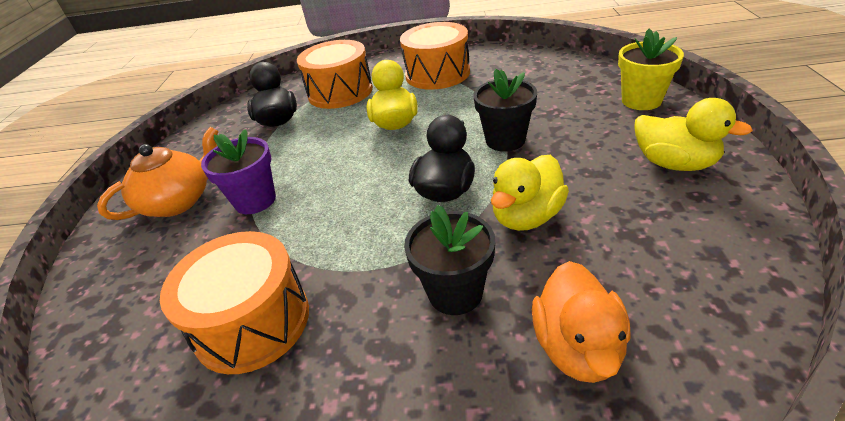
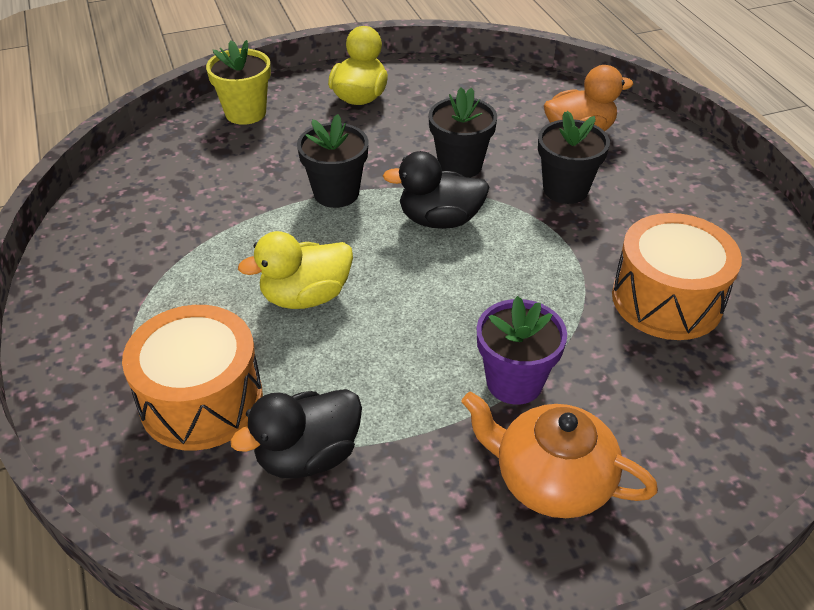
camera: 115 degrees left, 5 degrees up
orange drum [400,22,470,90] -> none
yellow duck [491,155,569,231] -> black flower pot [428,87,497,178]

